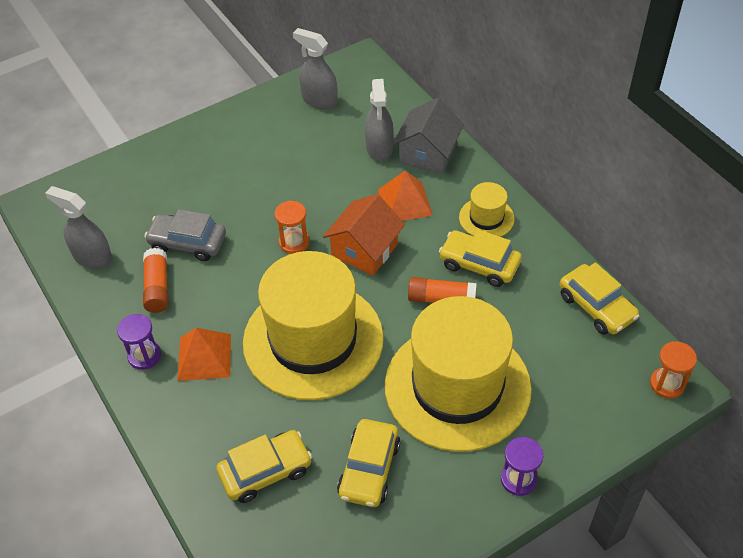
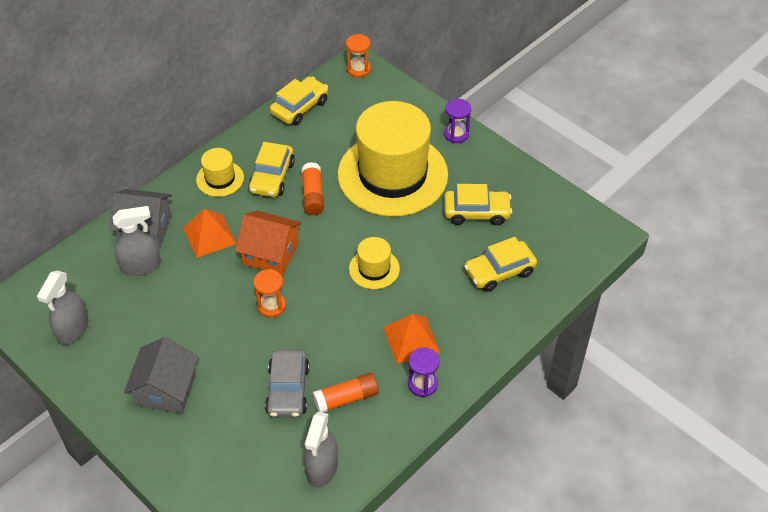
camera: 105 degrees left, 0 degrees up
yellow car [216,430,312,503] -> yellow car turned 75 degrees counterclockwise [464,237,537,292]
yellow hat [243,251,384,400] -> yellow hat [349,237,400,289], size x0.43
none -> grey house [124,337,199,413]

